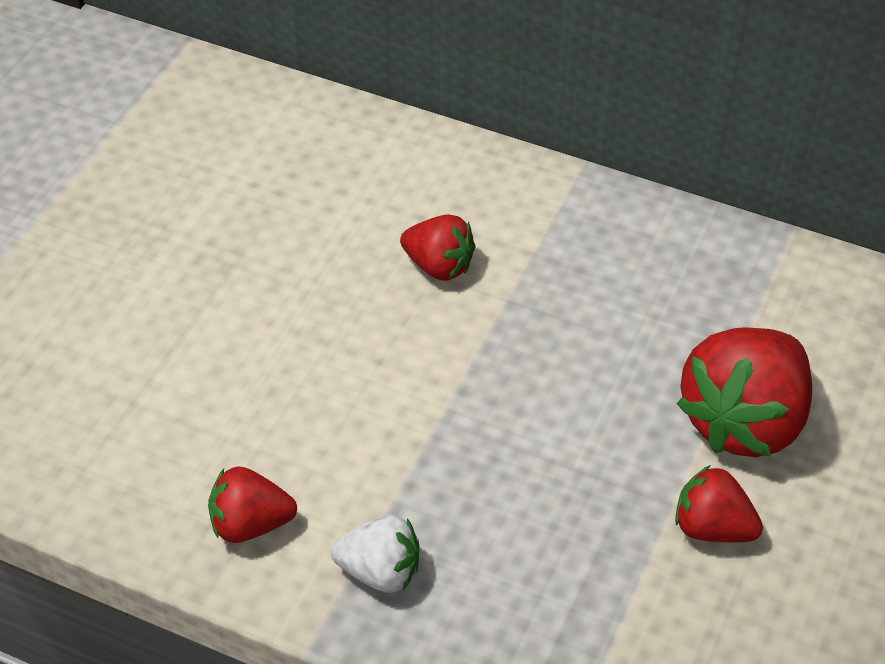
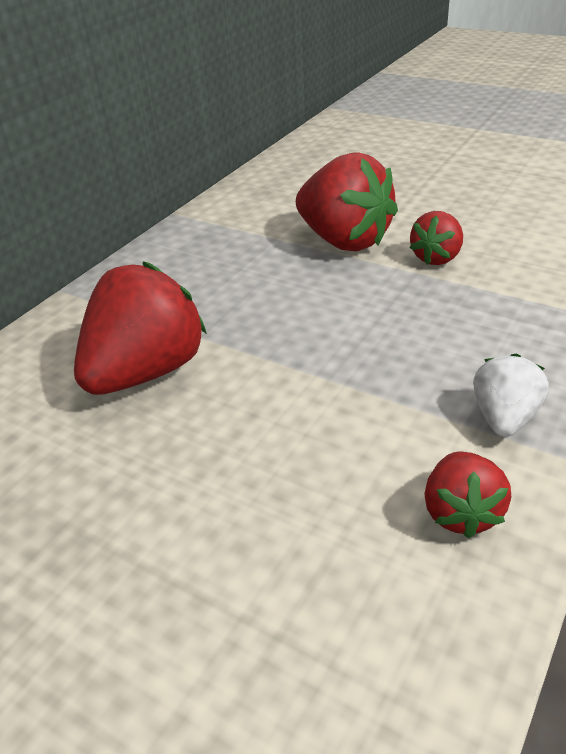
camera: 80 degrees left, 10 degrees down
red strawberry [400,214,476,281] -> red strawberry [74,261,207,395], size x1.84

